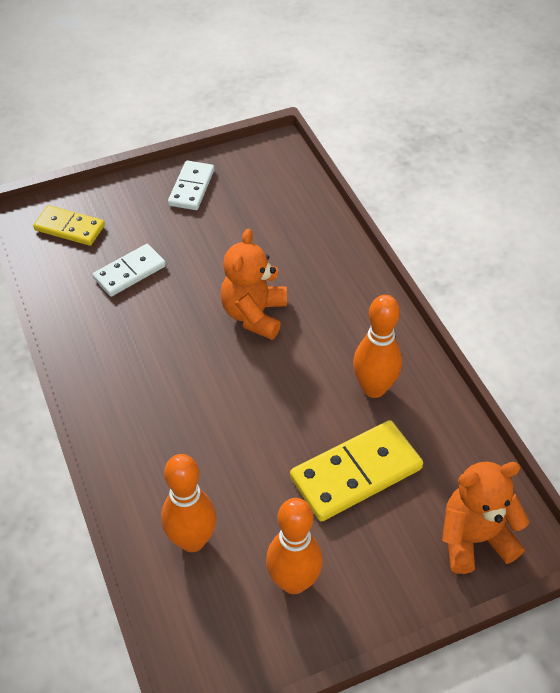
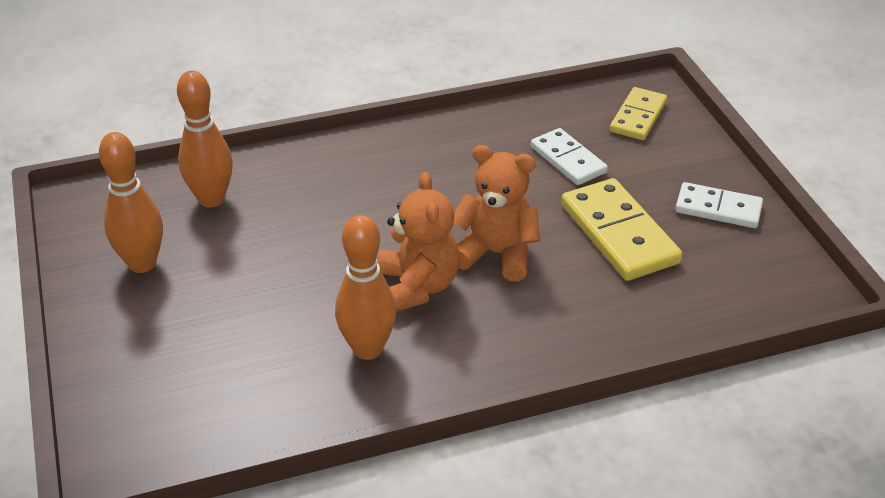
camera: 95 degrees right, 10 degrees down
yellow domino [290,420,423,522] -> yellow domino moved to [561,178,682,281]
orange teddy bear [442,462,530,574] -> orange teddy bear moved to [378,172,460,312]

